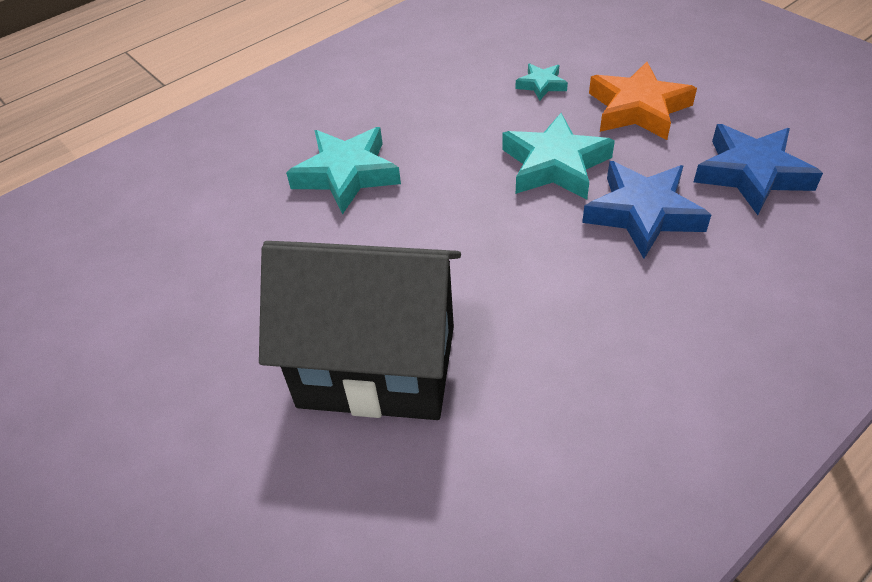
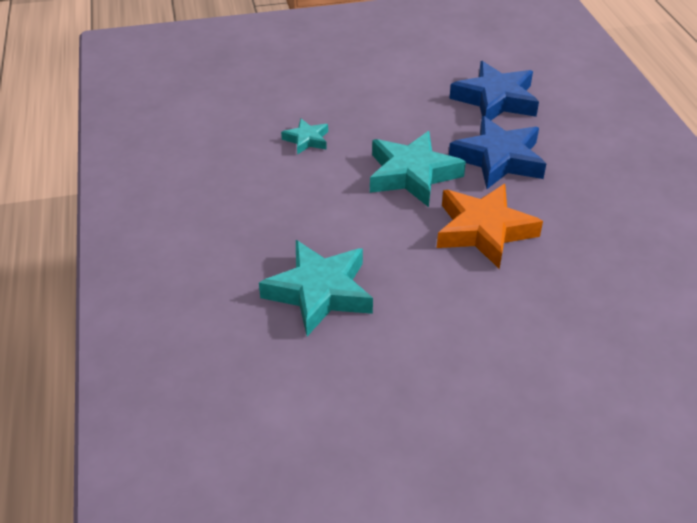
camera: 65 degrees left, 5 degrees down
black house [259,241,461,420] -> none
orange star [589,62,697,140] -> orange star moved to [437,184,543,269]

